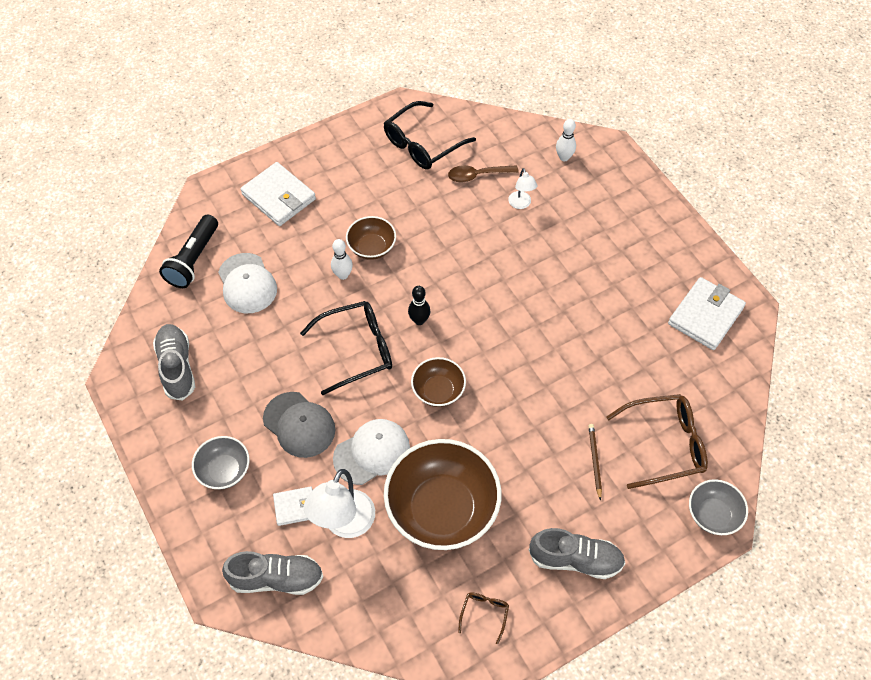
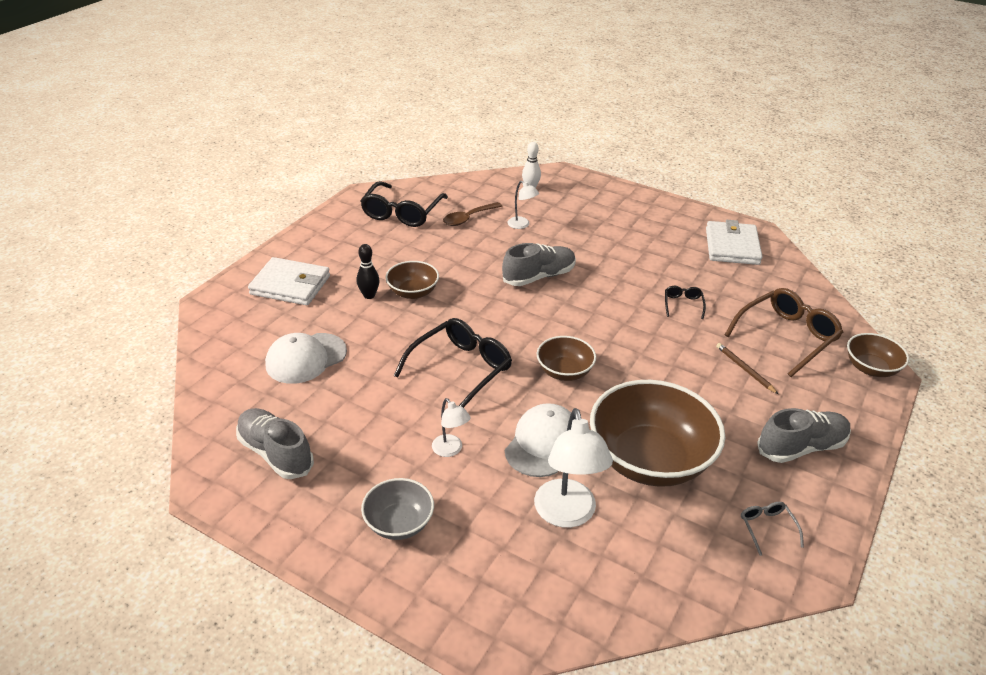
camera: 30 degrees left, 20 degrees down
black flashlight [159,215,218,288] -> none
white cap [218,253,277,313] -> white cap turned 105 degrees clockwise [265,333,347,384]
grey shoe [222,551,323,595] -> grey shoe moved to [502,243,576,286]
grey cap [263,392,335,458] -> white lamp [432,398,470,457]
white wallet [273,486,313,526] -> none
white bowling pin [331,239,353,280] -> none
black bowling pin [408,286,430,325] -> black bowling pin moved to [357,244,380,299]
brown glasses [458,592,509,644] -> grey glasses [741,502,804,556]
grey bowl [689,479,748,535] -> brown bowl [847,333,909,377]
none -> black glasses [665,286,706,319]

